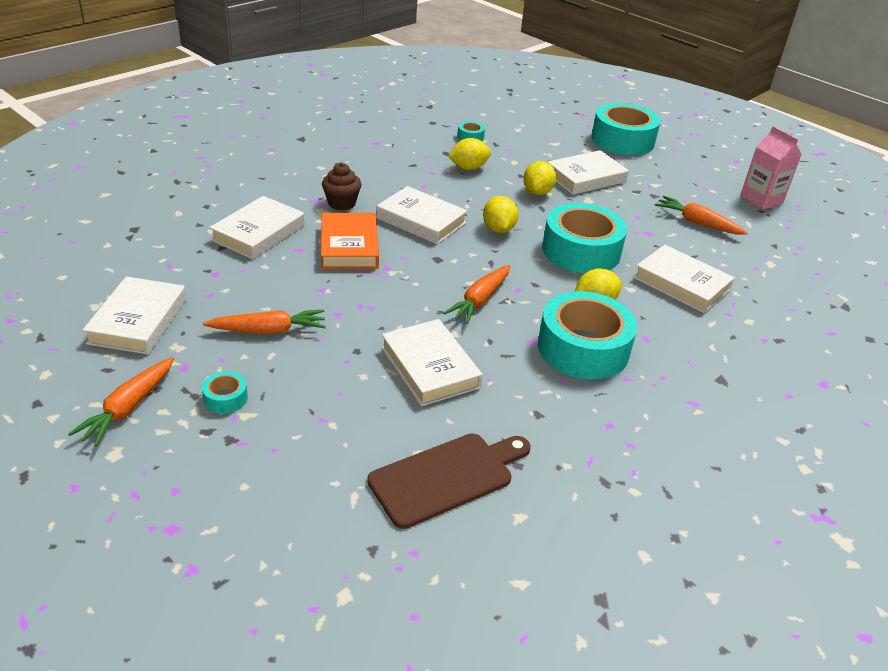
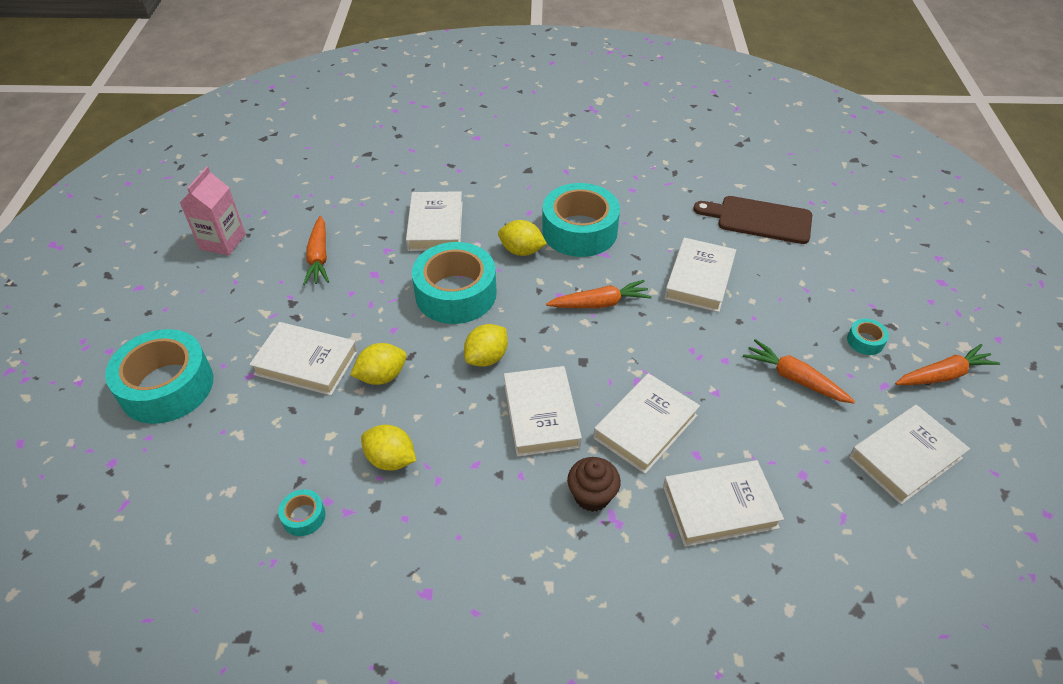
camera: 130 degrees left, 10 degrees up
orange book [321,213,379,269] -> white book [593,373,700,474]

